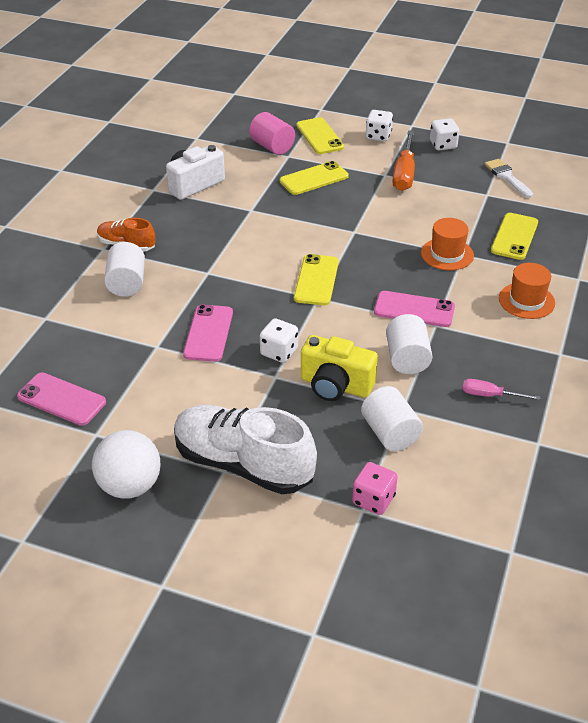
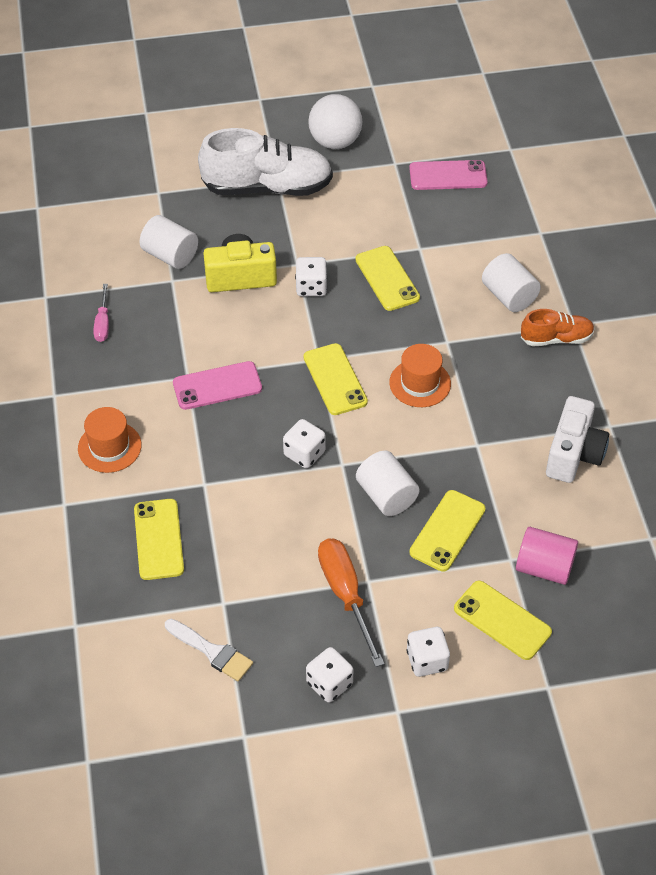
camera: 150 degrees right, 10 degrees up
pink phone [183,305,233,362] -> yellow phone [355,246,420,311]
pink dice [352,462,398,515] -> none
white cylinder [386,314,433,374] -> white cylinder moved to [356,450,420,516]
orange hat [421,218,474,270] -> orange hat moved to [389,344,451,407]
pink screwdriver [462,379,540,400] -> pink screwdriver turned 105 degrees clockwise [93,284,109,342]
none -> white dice [283,419,326,468]

